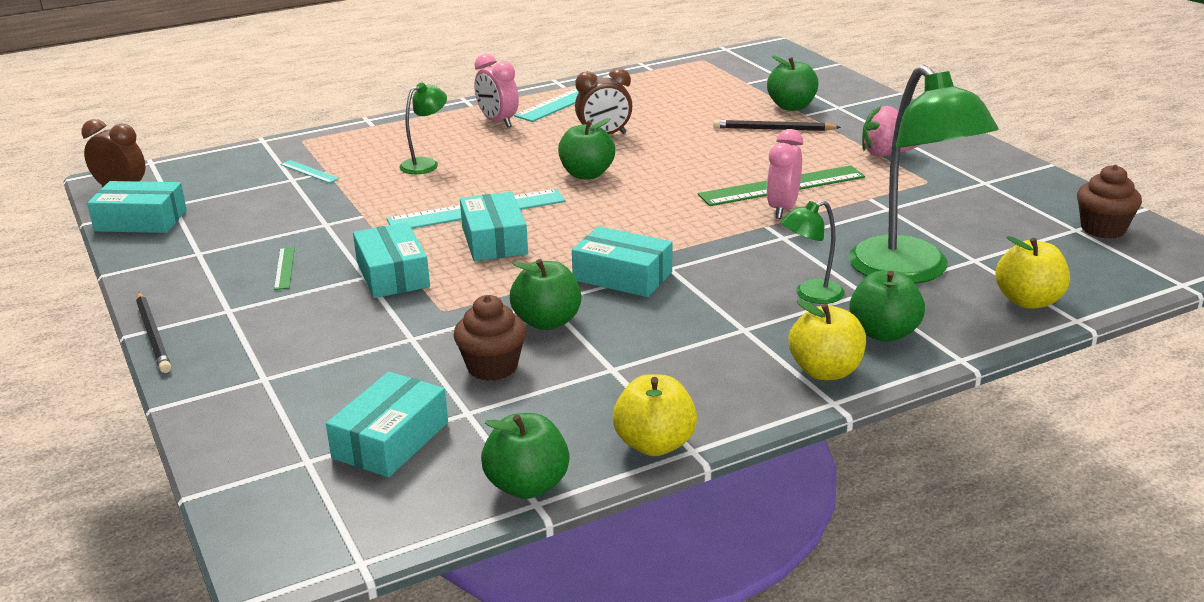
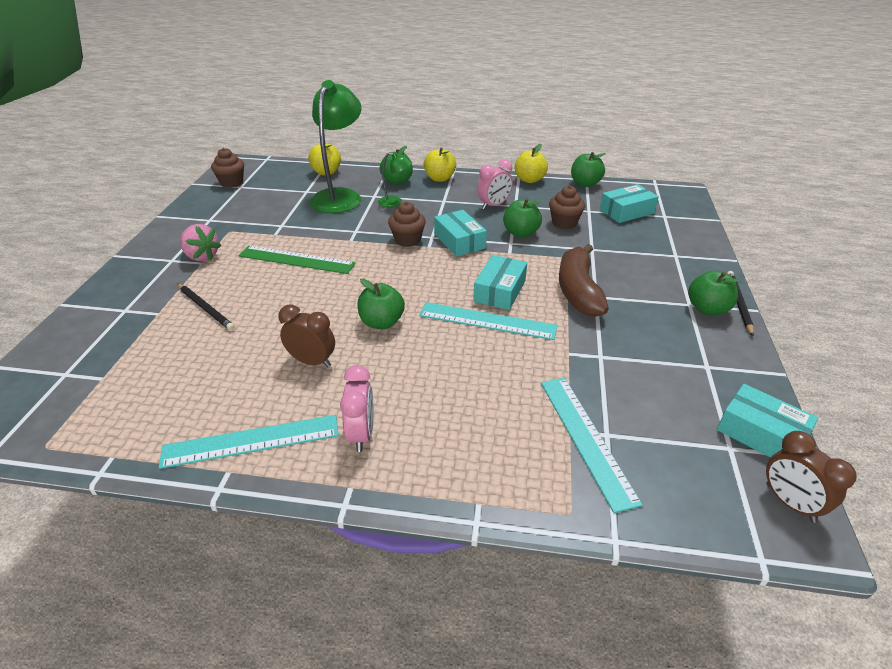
camera: 145 degrees left, 10 degrees up
green ruler [274,247,295,290] -> none
turquoise ruler [280,160,339,183] -> turquoise ruler [541,378,643,513], size x2.16
turquoise box [353,222,430,298] -> brown banana [559,244,609,317]
green lamp [399,83,447,174] -> none
green apple [767,55,819,111] -> green apple moved to [688,270,740,315]
pink clock [767,129,803,219] -> pink clock moved to [477,159,513,209]
none -> brown cupcake [388,202,426,247]

